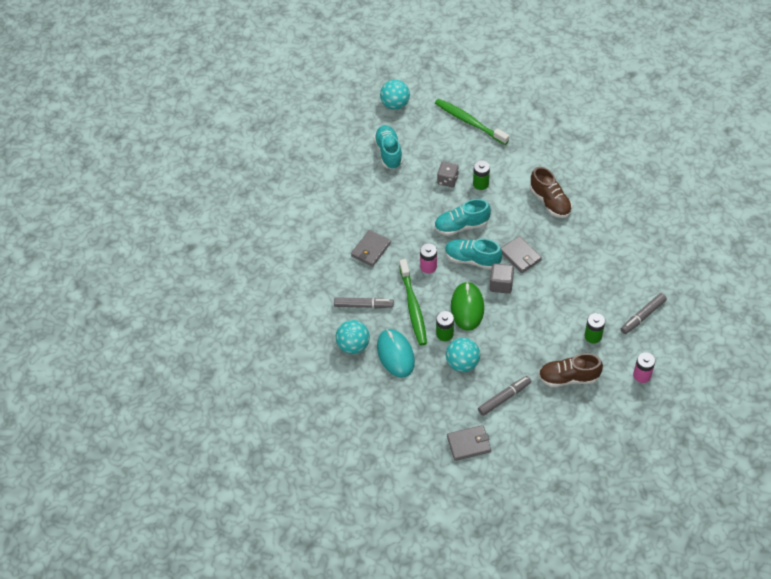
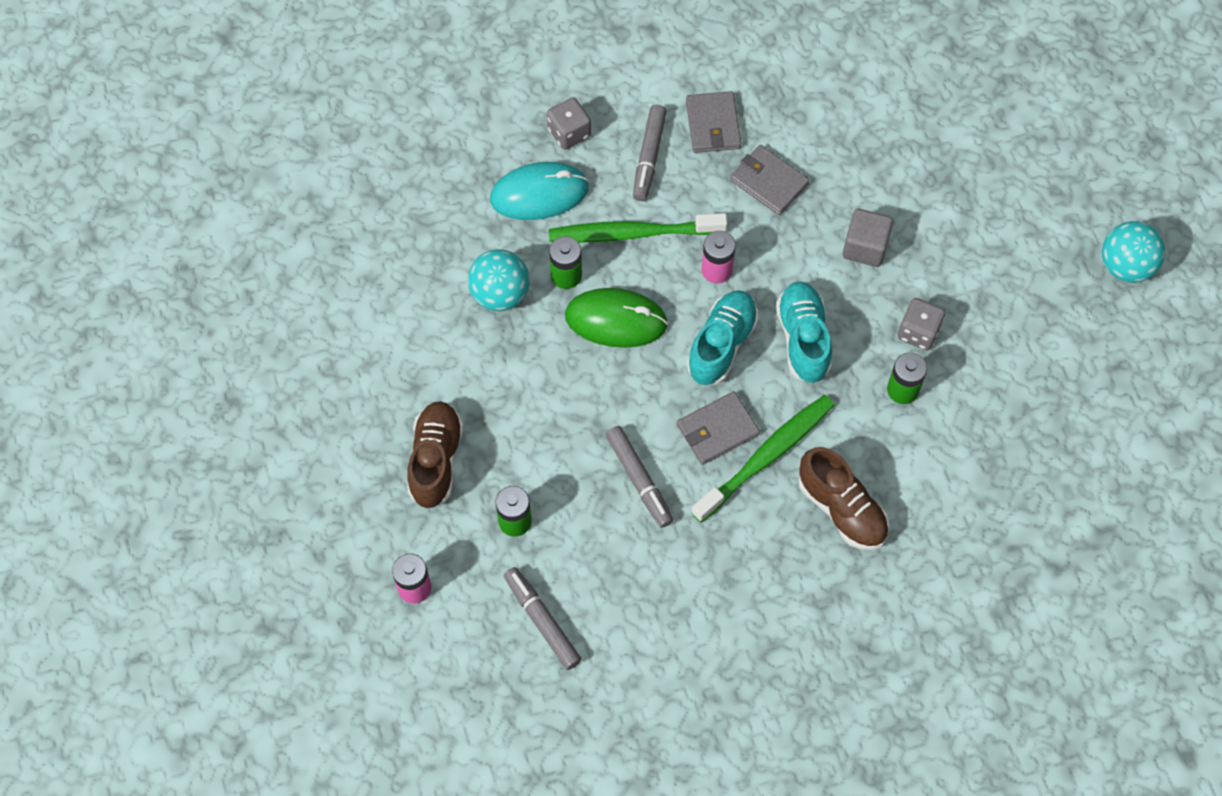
camera: 95 degrees right, 10 degrees up
turquoise ball [336,320,370,354] -> grey dice [547,97,591,150]
turquoise shoe [374,125,403,169] -> none
green toothbrush [435,99,509,145] -> green toothbrush moved to [691,395,834,523]
grey wallet [447,425,491,461] -> grey wallet moved to [686,91,741,153]
grey marker [478,376,531,416] -> grey marker moved to [605,426,673,528]
grey cube [490,263,514,294] -> grey cube moved to [843,209,893,267]
brown shoe [530,167,572,218] -> brown shoe turned 105 degrees counterclockwise [799,447,889,550]

